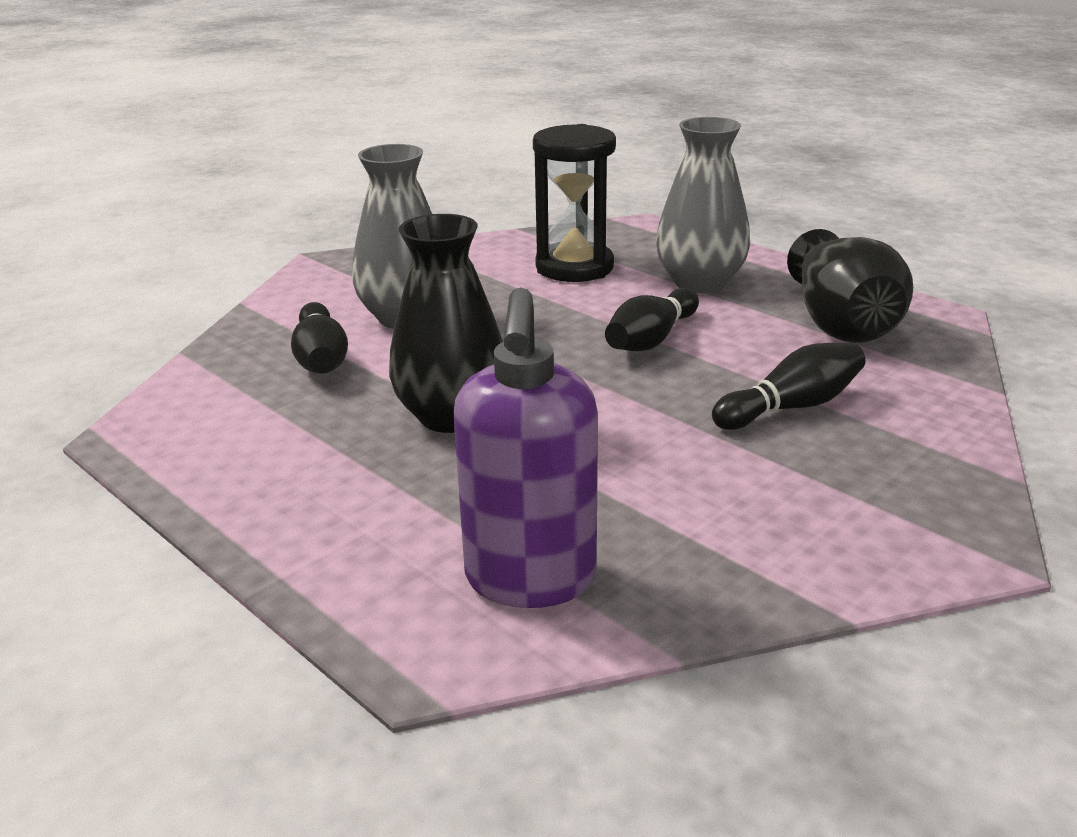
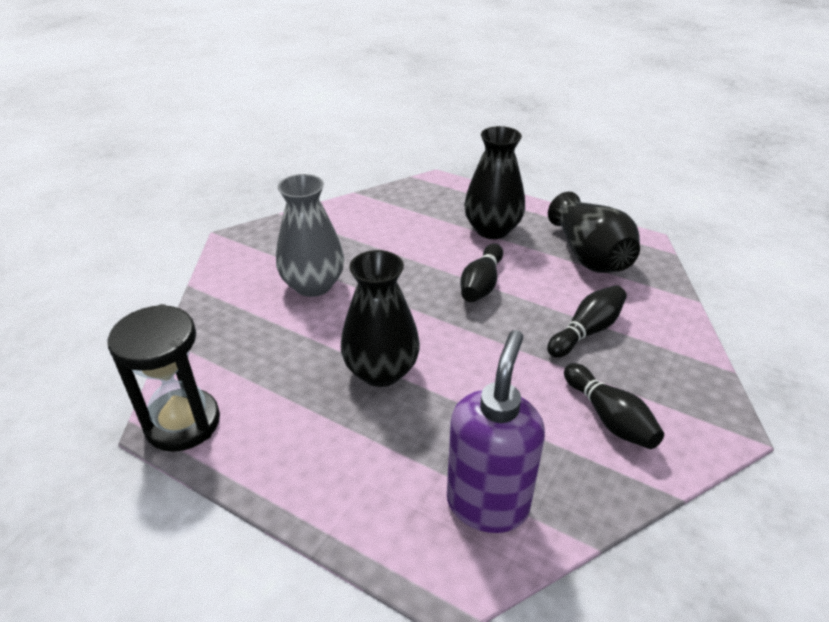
camera: 15 degrees left, 10 degrees up
black bowling pin [291,302,348,374] -> black bowling pin moved to [564,363,664,449]
purple soap dispenser [453,287,598,608] -> purple soap dispenser turned 150 degrees counterclockwise [447,330,545,533]
black hourglass [533,124,616,282] -> black hourglass moved to [107,304,220,452]
grey vase [656,117,750,293] -> black vase [464,126,525,239]

